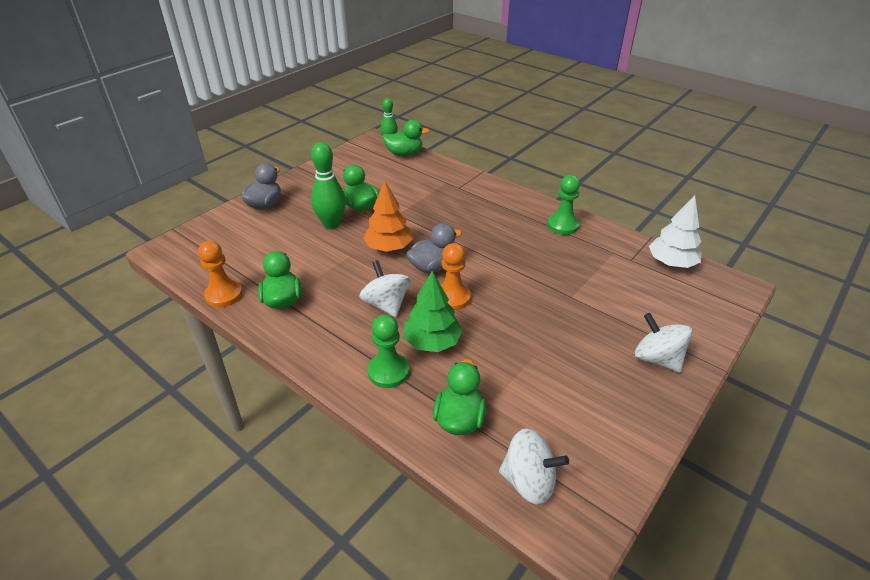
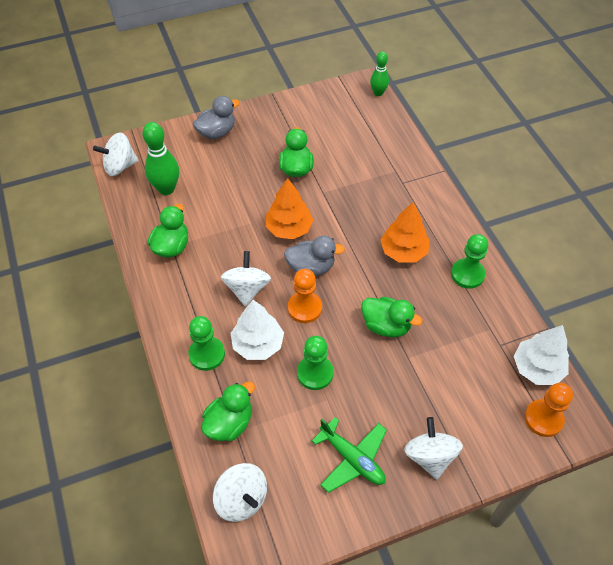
camera: 30 degrees right, 15 degrees up
orange pawn [198,241,243,307] -> orange pawn moved to [525,383,573,437]
green bowling pin [311,142,346,229] -> green bowling pin moved to [142,122,179,195]
green duck [382,120,430,156] -> green duck moved to [361,297,422,337]
green tree [404,271,463,352] -> white tree [231,300,284,360]
none -> white spinning top [93,133,139,176]
none -> green pawn [297,336,334,390]
none -> green plane [312,417,387,493]
none -> orange tree [381,202,430,263]

